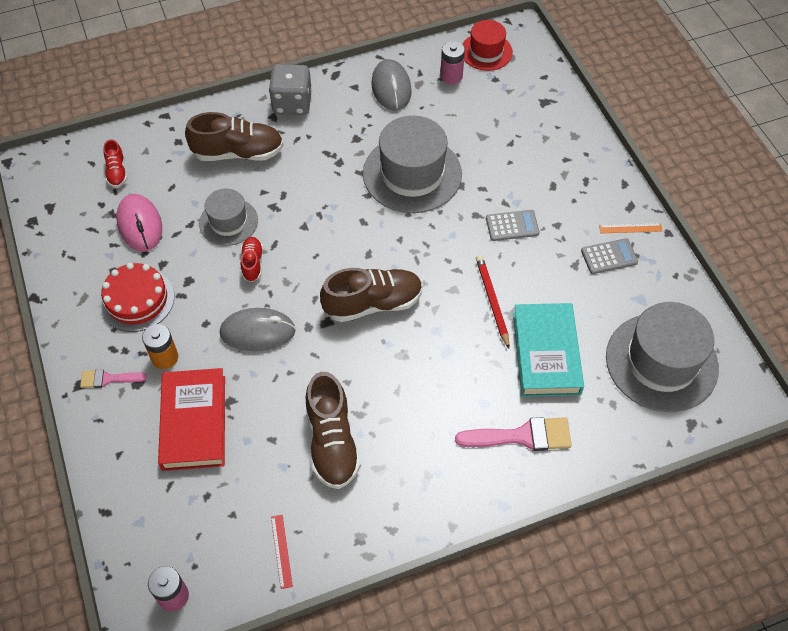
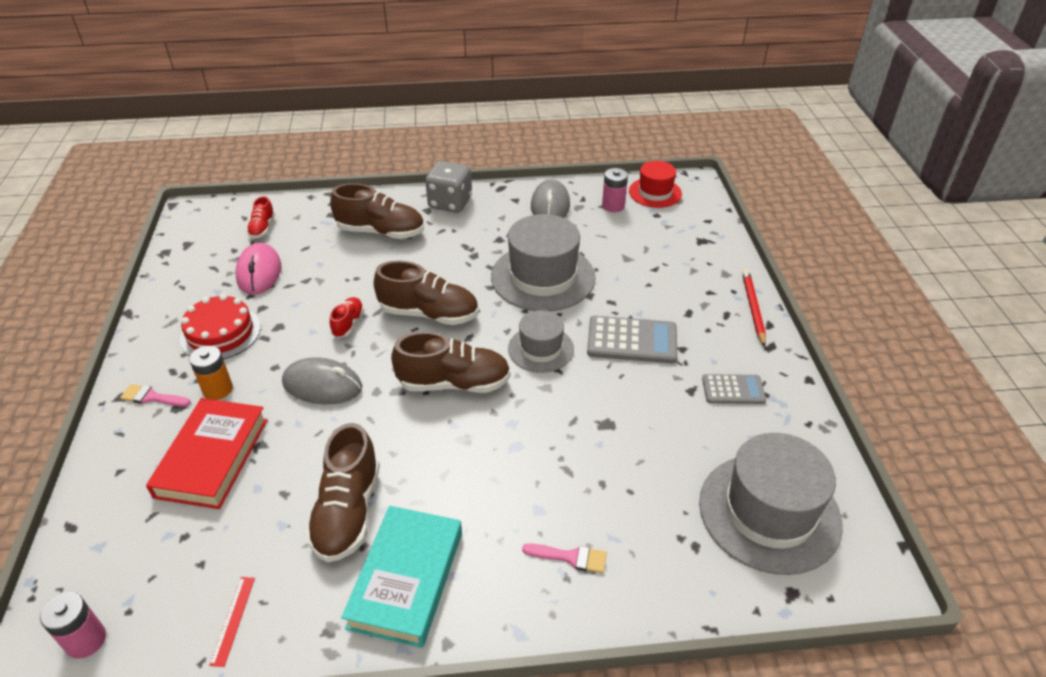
camera: 15 degrees right, 15 degrees down
grey hat [199,189,258,246] -> grey hat moved to [508,310,574,373]
pink brush [455,417,572,451] -> pink brush [522,544,607,573], size x0.59
red pencil [476,255,509,349] -> red pencil moved to [742,270,766,347]
grey calculator [486,210,540,241] -> grey calculator [587,316,678,364], size x1.60
turquoise book [513,303,584,397] -> turquoise book moved to [341,506,462,648]
orange ruler [599,223,662,233] -> none
none -> brown shoe [374,261,478,325]

